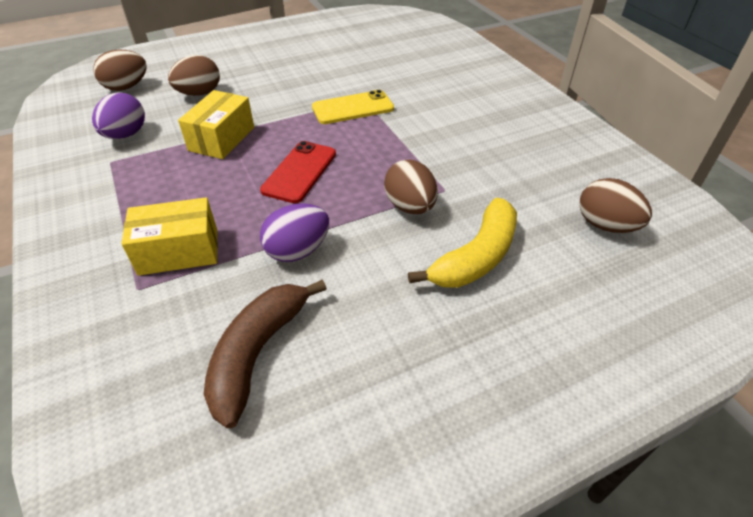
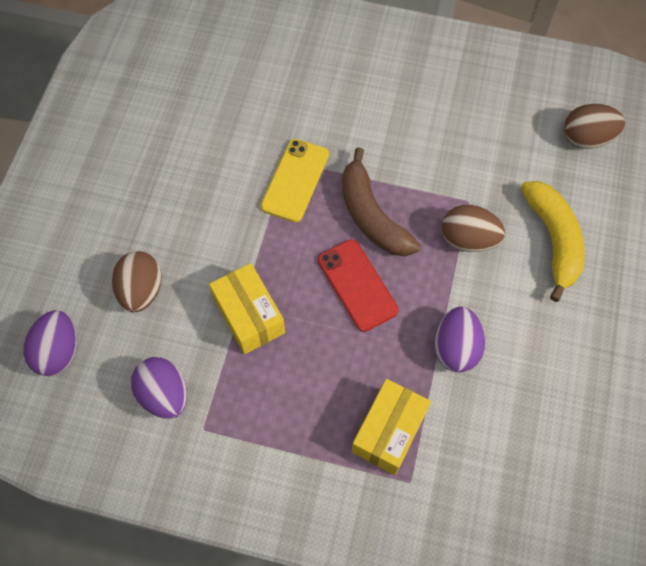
camera: 50 degrees left, 20 degrees up
brown egg [93,49,147,91] -> purple egg [23,310,77,376]
brown banana [204,280,327,428] -> brown banana moved to [342,147,420,256]

